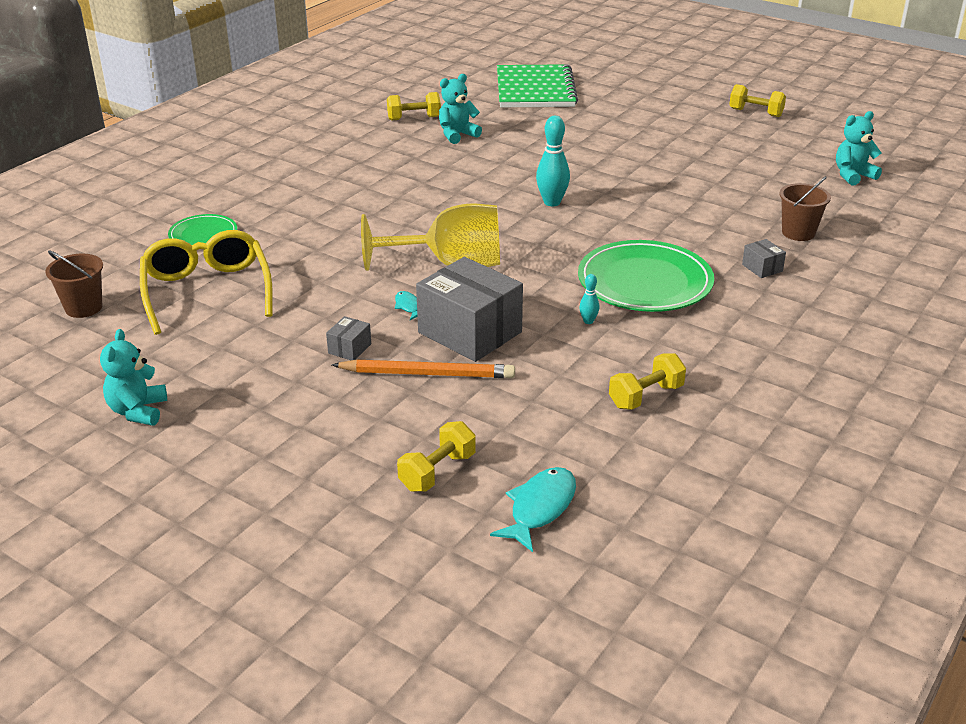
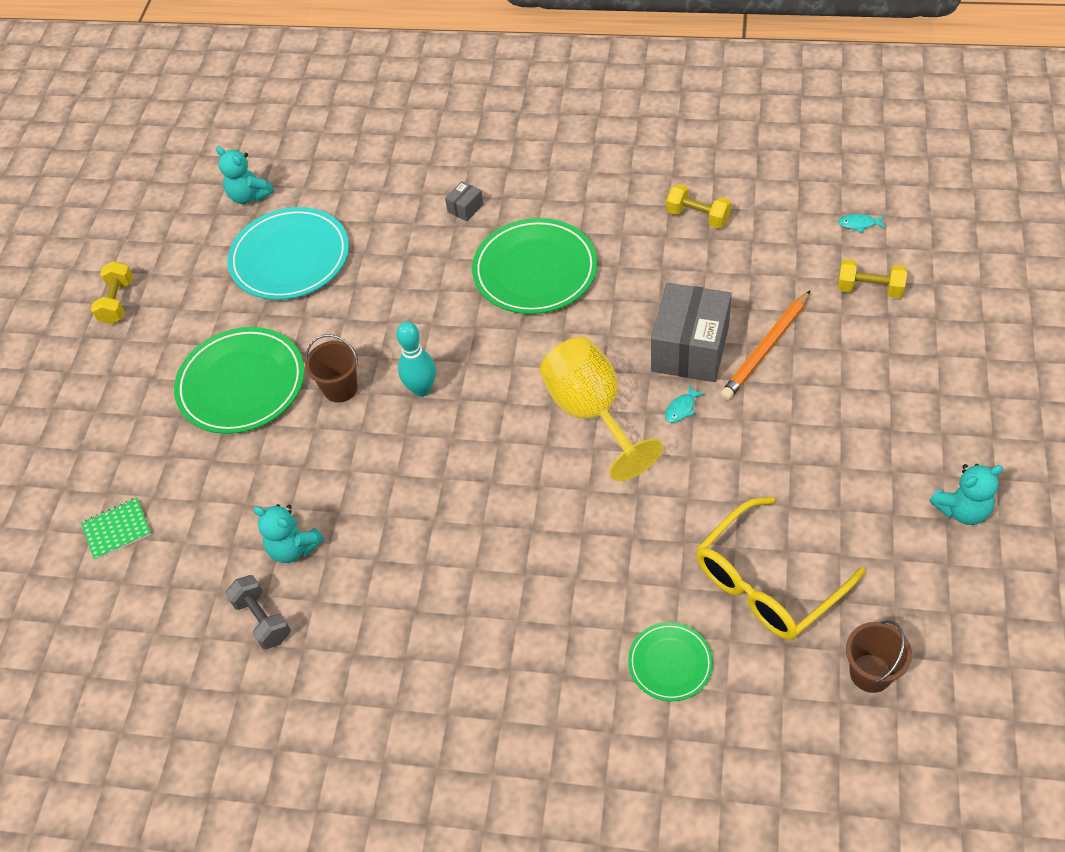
camera: 110 degrees left, 20 degrees up
grey box [326,316,371,360] -> none
orange pencil [332,359,515,378] -> orange pencil turned 120 degrees counterclockwise [720,290,811,401]
yellow dumbbell [387,92,441,121] -> grey dumbbell [225,575,291,649]
turquoise fish [490,467,576,552] -> turquoise fish [838,214,886,233], size x0.53
green notebook [497,64,578,107] -> green notebook [81,498,151,560], size x0.45
turquoise bowling pin [579,274,599,324] -> none
brown bucket [779,176,831,241] -> brown bucket moved to [305,334,358,403]
none -> green plate [174,327,305,434]
none -> turquoise plate [228,207,349,300]

